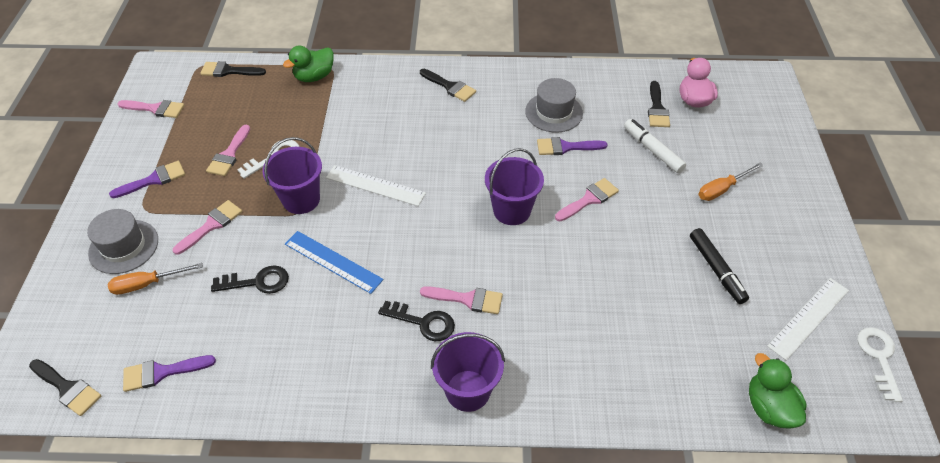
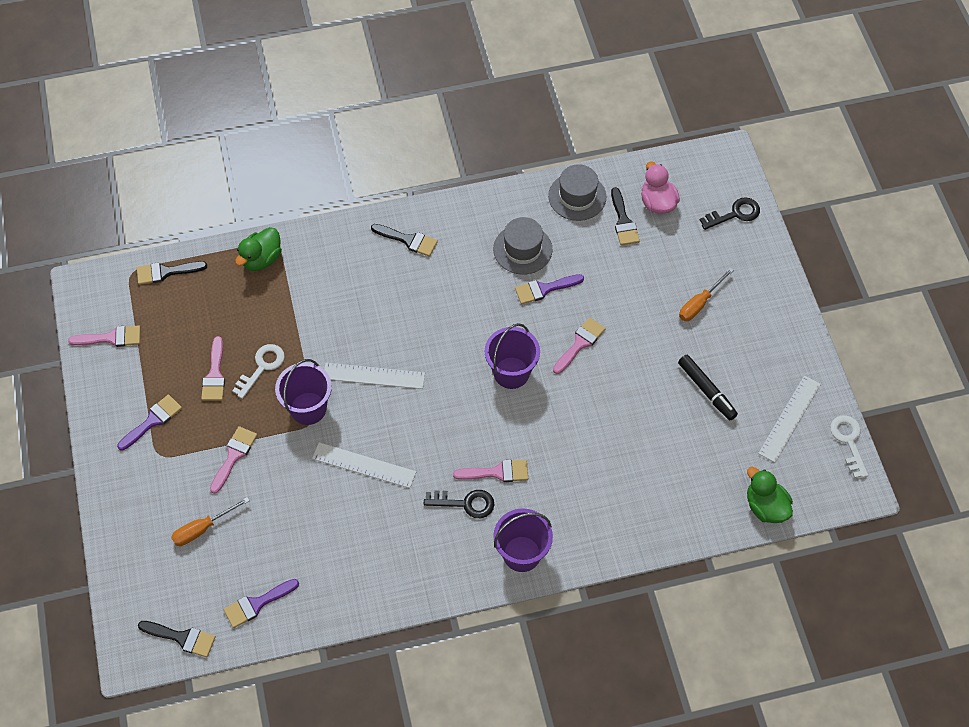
camera: 15 degrees left, 10 degrees up
grey hat [87,209,158,274] -> grey hat moved to [548,164,606,221]
black key [211,265,289,294] -> black key moved to [700,197,760,230]
blue ruler [285,231,383,294] -> white ruler [312,442,416,488]
white marker [624,119,686,173] -> none

